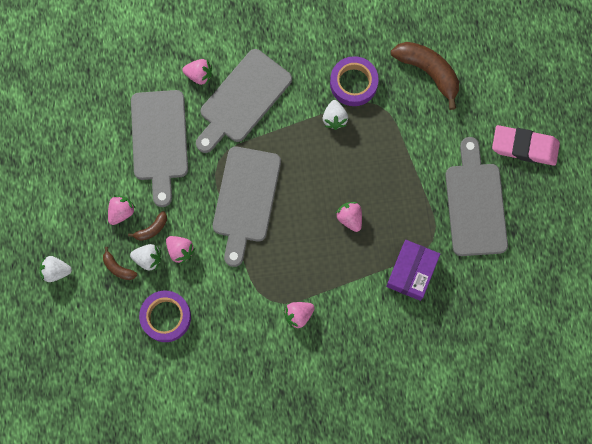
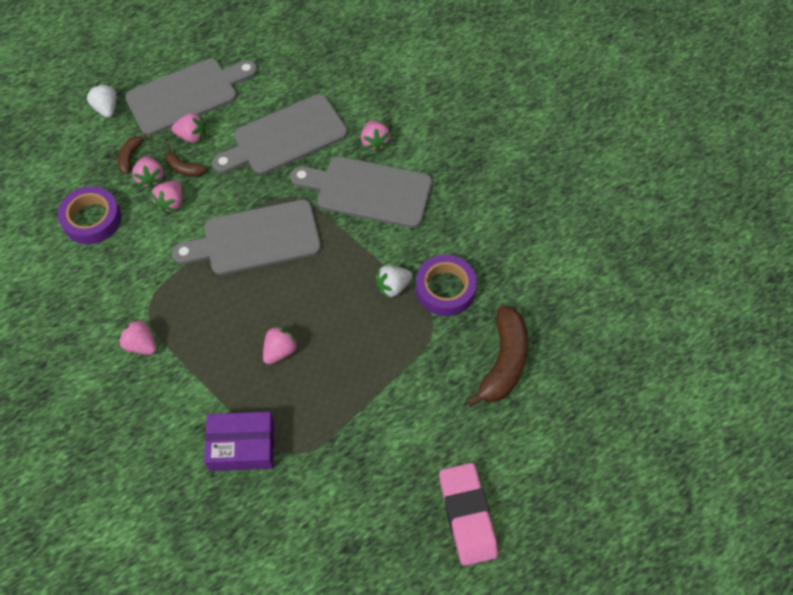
camera: 65 degrees right, 15 degrees down
white strawberry [130,244,161,271] -> pink strawberry [132,156,164,189]
grey cutting board [445,137,508,256] -> grey cutting board moved to [125,59,258,136]

